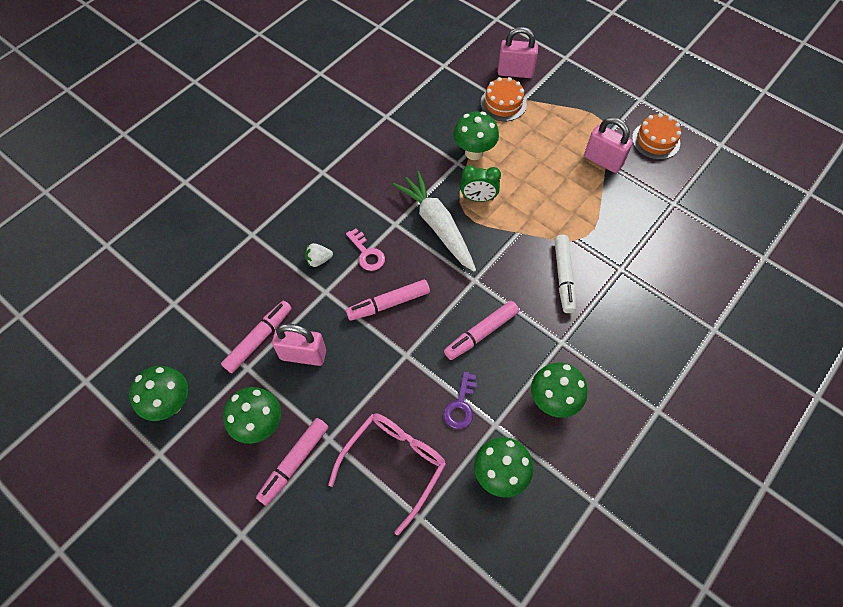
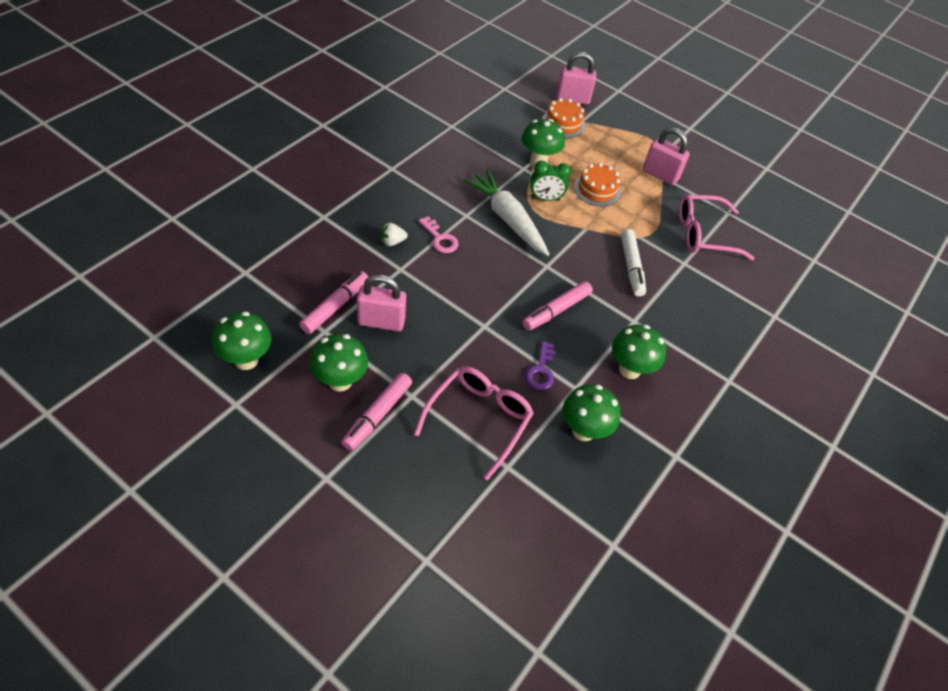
camera: 10 degrees left, 10 degrees down
pink marker [346,280,430,321] -> none
orange cake [632,113,681,160] -> orange cake moved to [574,162,621,206]
none -> pink glasses [679,194,755,260]

